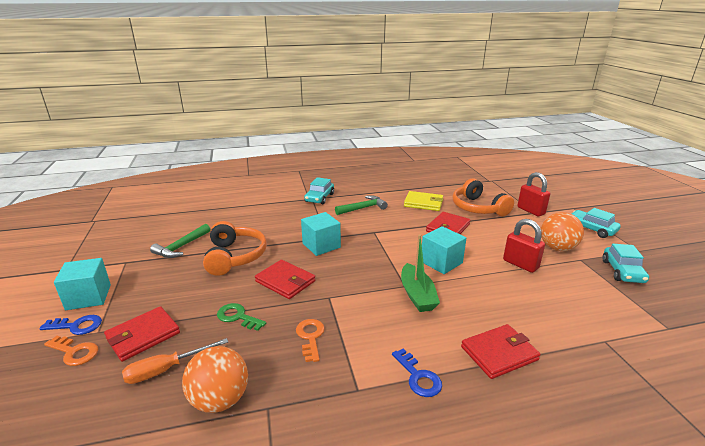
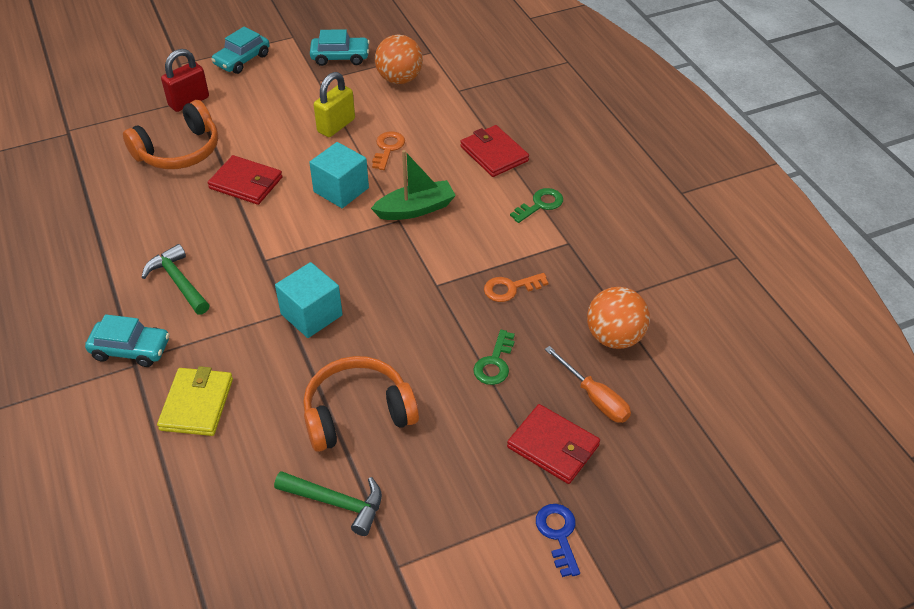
camera: 100 degrees left, 20 degrees up
orange key [44,336,98,366] -> orange key moved to [372,131,405,170]
turquoise cube [54,258,111,310] -> none
red wallet [255,260,315,299] -> none
blue key [392,348,442,397] -> green key [510,188,563,223]
yellow wallet [404,191,443,211] -> yellow wallet moved to [157,366,233,436]
red padlock [503,219,545,273] -> yellow padlock [314,72,355,137]
orange ball [541,212,584,251] -> orange ball moved to [375,35,423,84]

